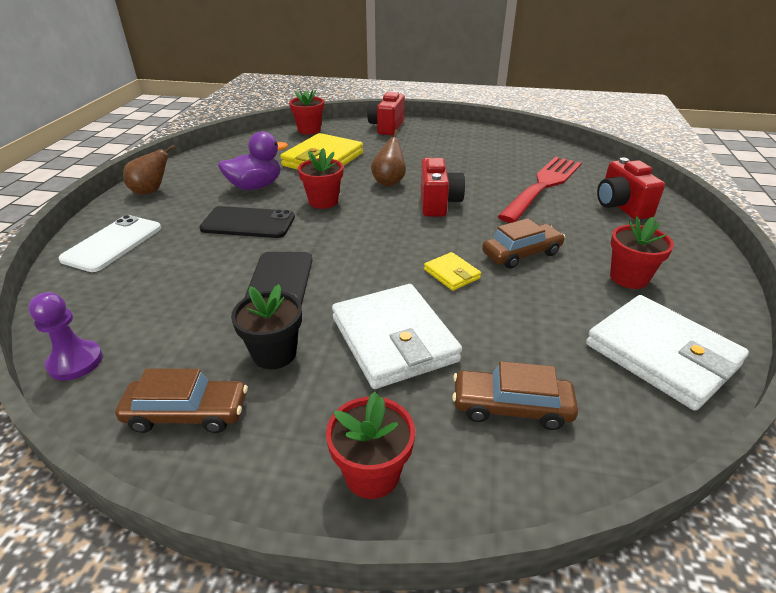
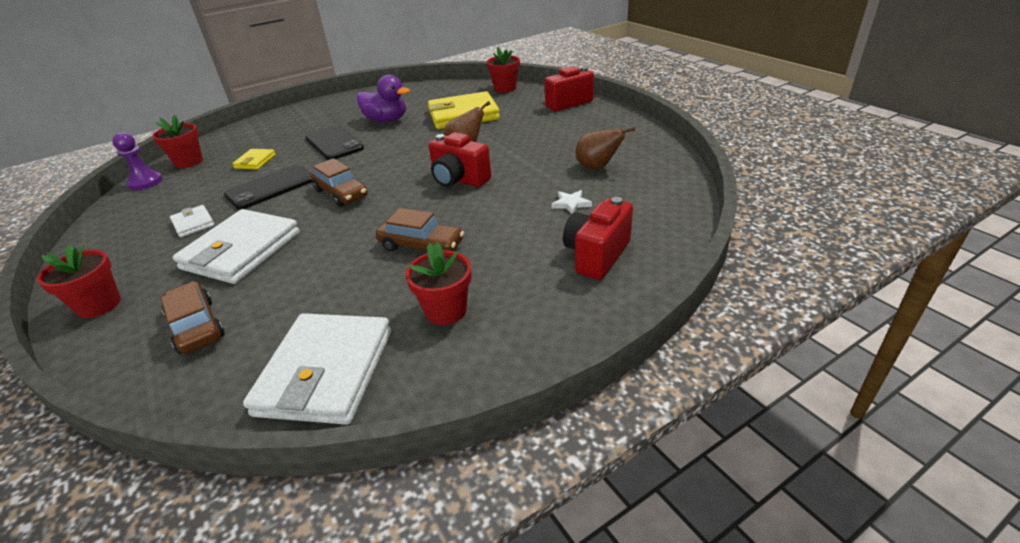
camera: 50 degrees right, 0 degrees up
white phone [59,215,161,272] -> none
brown car [115,369,248,433] -> brown car moved to [310,158,368,207]
brown pear [123,145,176,195] -> brown pear moved to [576,127,635,169]
black flower pot [231,284,302,370] -> white wallet [170,205,215,237]
red flower pot [298,148,344,209] -> red flower pot moved to [152,115,203,168]
red camera [421,158,465,217] -> red camera turned 75 degrees clockwise [429,132,491,187]
yellow wallet [424,252,481,291] -> yellow wallet moved to [232,149,276,170]
red fork [497,157,582,223] -> white star [551,190,592,214]

